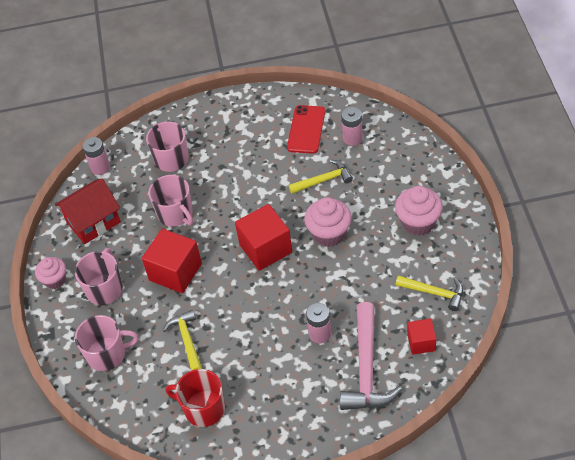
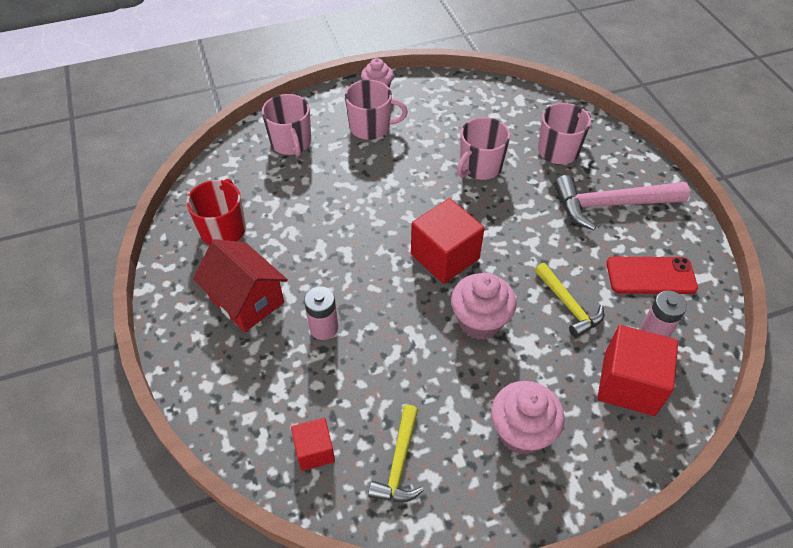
camera: 75 degrees right, 0 degrees up
red house [55,179,121,244] -> red house moved to [193,239,288,332]
pink battery [82,137,110,175] -> none
red cube [142,229,202,293] -> red cube moved to [597,325,678,416]
yellow hammer [163,310,202,371] -> none
pink hammer [340,302,402,410] -> pink hammer moved to [554,175,690,230]

